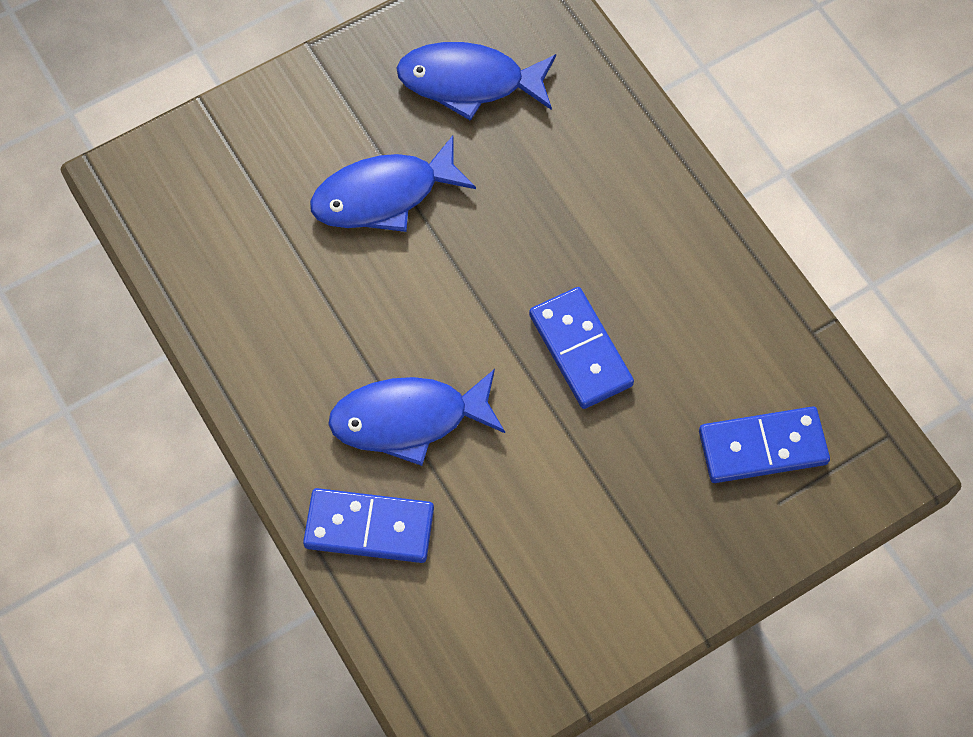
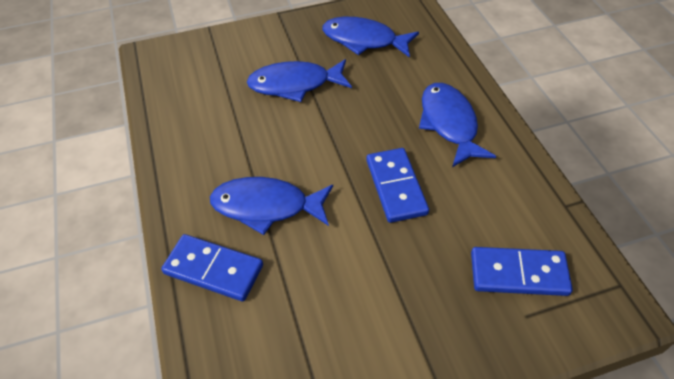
camera: 15 degrees right, 15 degrees down
none -> blue fish [419,83,496,167]

